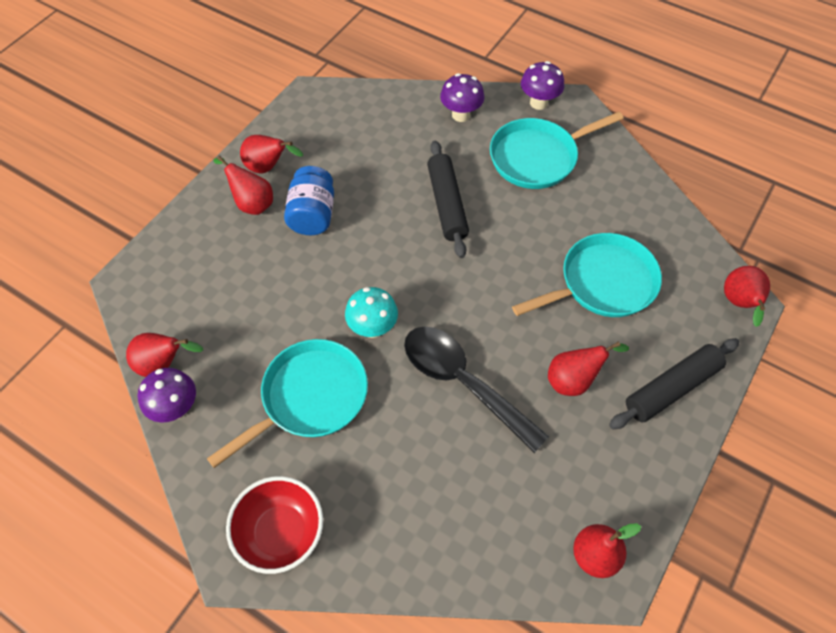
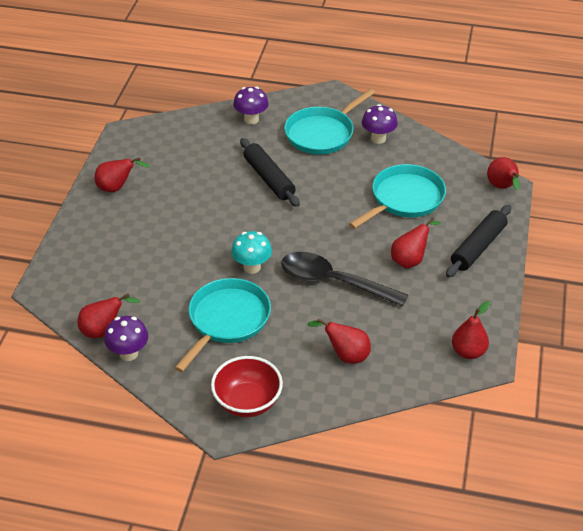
camera: 20 degrees left, 15 degrees down
red pear [213,155,273,215] -> red pear moved to [308,318,371,364]
blue jar [284,166,334,235] -> none
purple mushroom [521,61,564,110] -> purple mushroom moved to [362,104,398,144]

